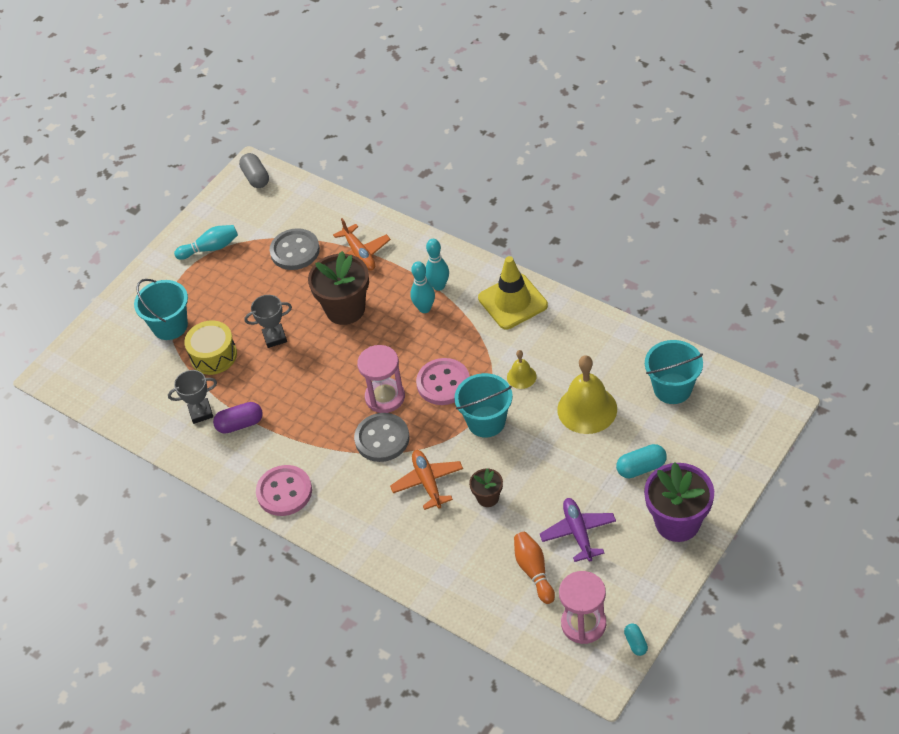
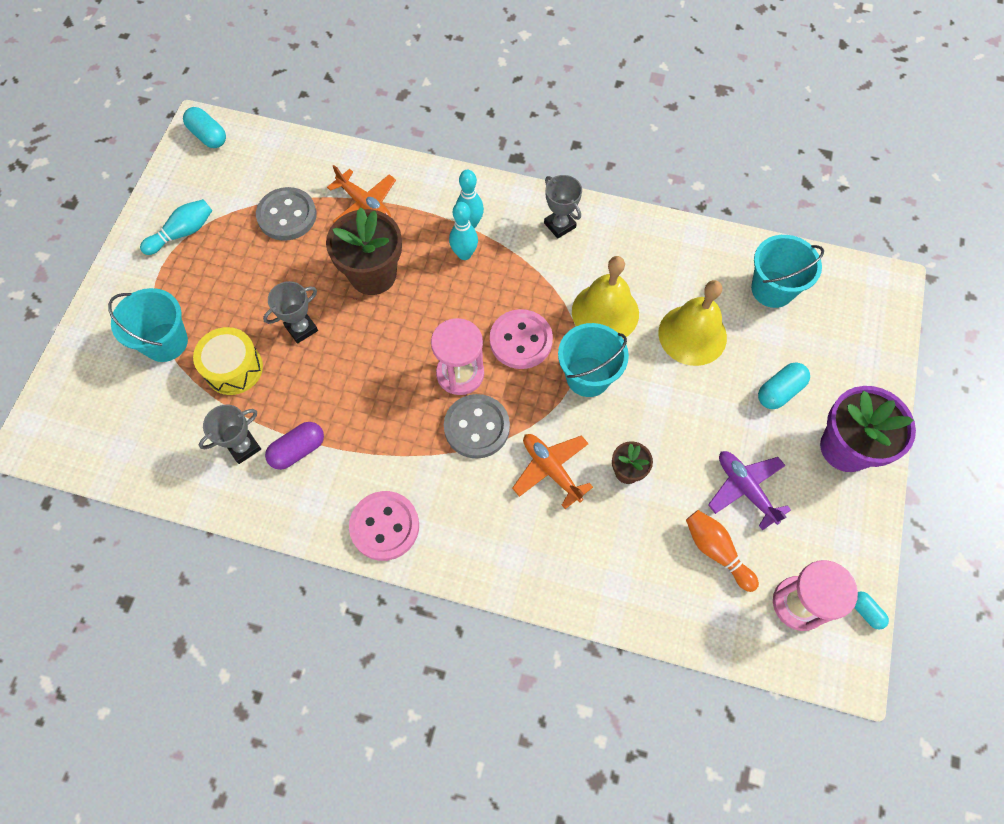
camera: 25 degrees left, 15 degrees up
grey capsule [239,153,269,188] -> turquoise capsule [183,107,226,148]
yellow traffic cone [478,256,548,329] -> grey trophy [544,175,582,239]
yellow bell [507,350,537,389] -> yellow bell [572,256,639,339], size x1.97

